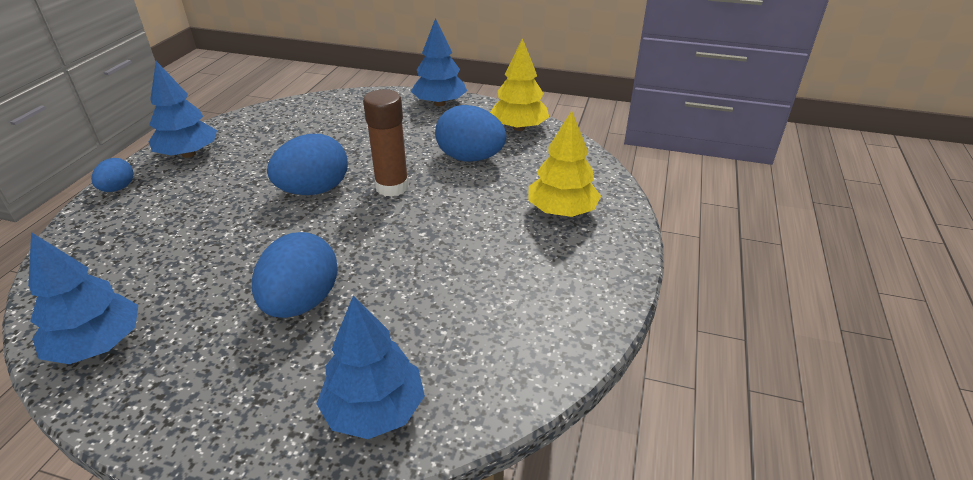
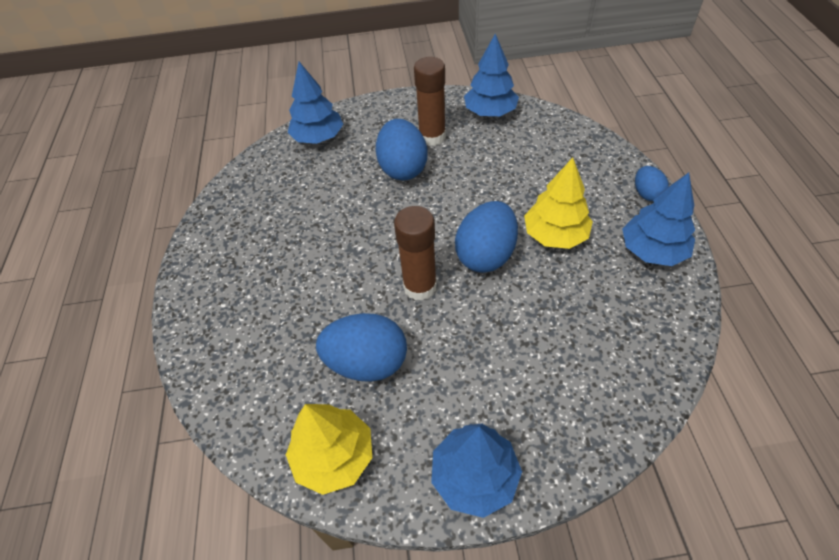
camera: 160 degrees right, 15 degrees up
yellow tree [528,110,601,217] -> yellow tree moved to [524,158,593,249]
none -> brown glue stick [414,57,446,146]

